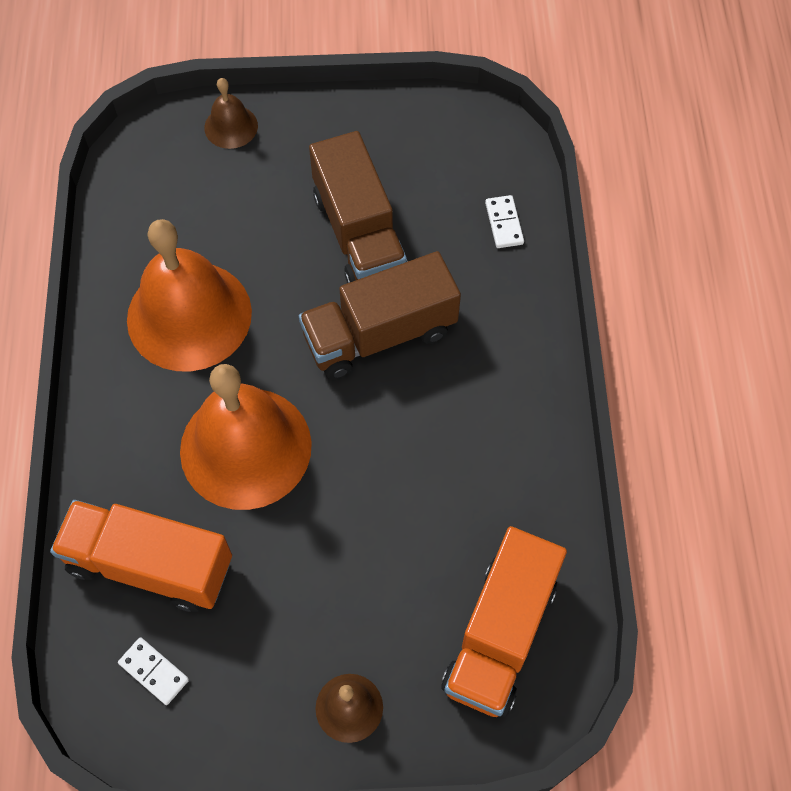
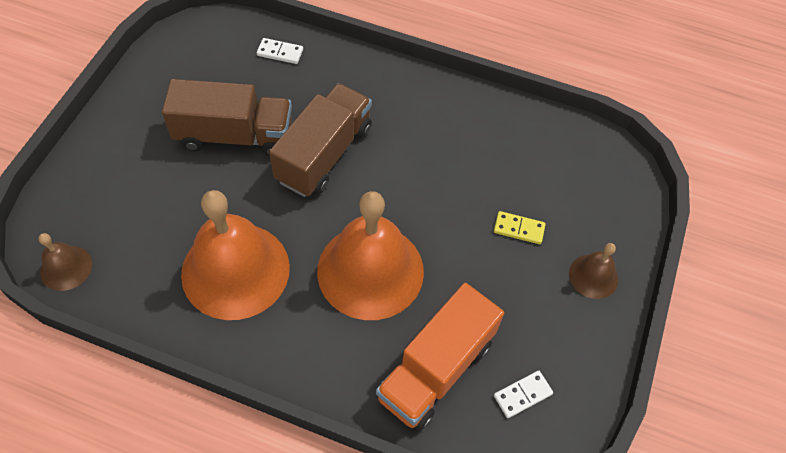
camera: 70 degrees left, 5 degrees down
brown bell [204,78,258,149] -> brown bell moved to [39,233,92,291]
brown truck [299,251,461,379] -> brown truck turned 150 degrees counterclockwise [269,83,372,197]
orange truck [441,526,567,717] -> none
none -> yellow domino [494,211,546,244]

